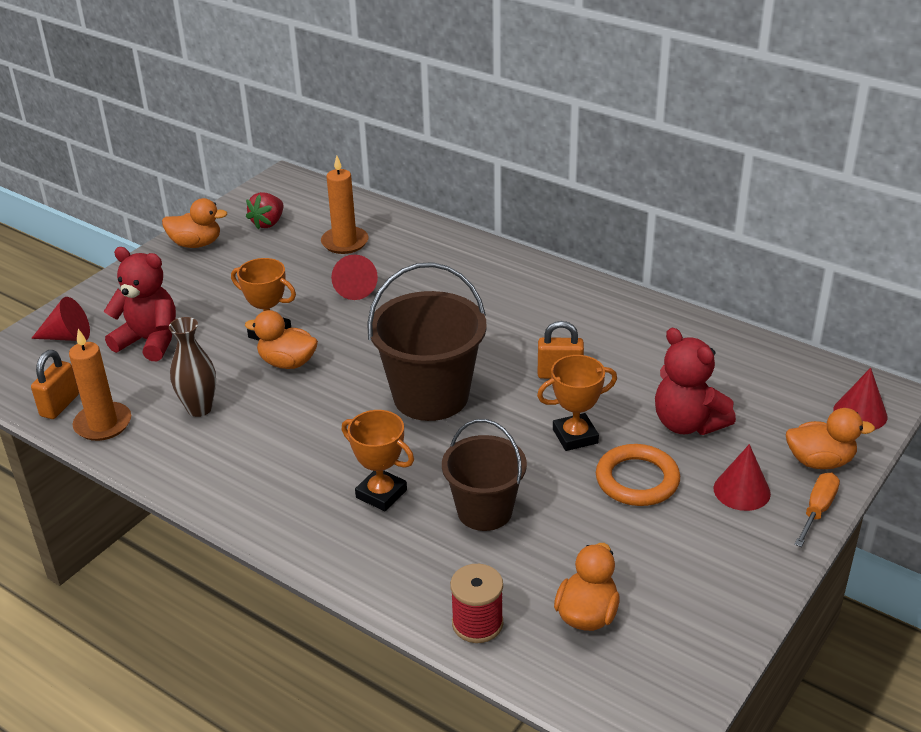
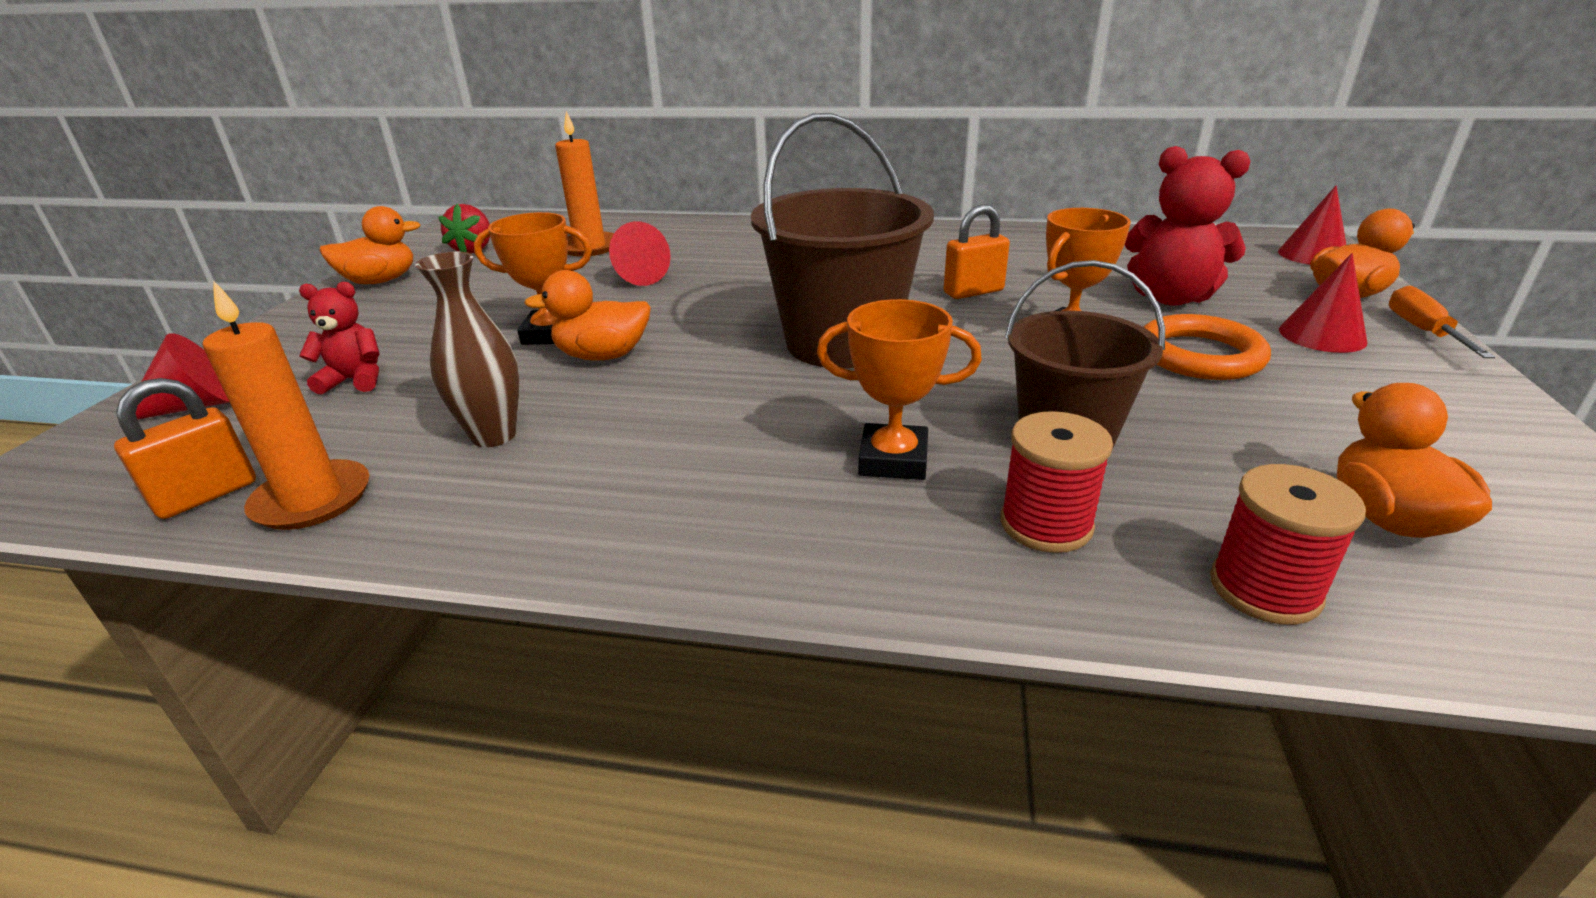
camera: 25 degrees left, 5 degrees down
orange padlock [31,350,79,419] -> orange padlock turned 45 degrees clockwise [114,378,256,519]
red teddy bear [104,247,176,361] -> red teddy bear [299,282,380,395], size x0.59
none -> red spool [1000,411,1113,553]

